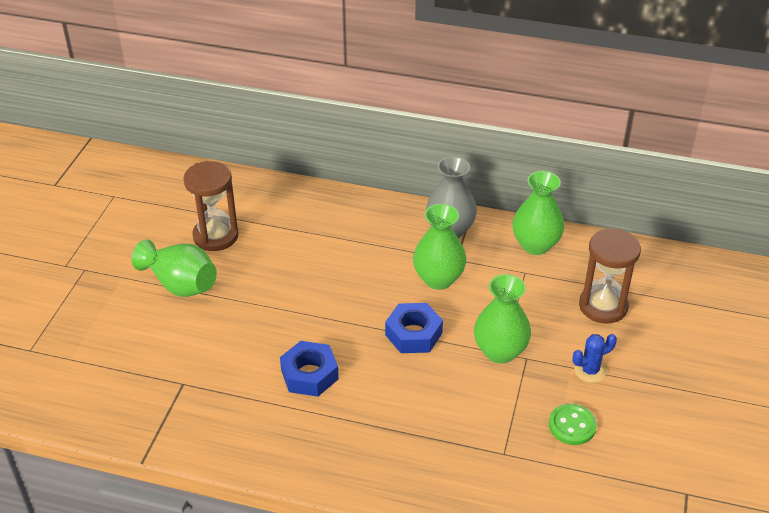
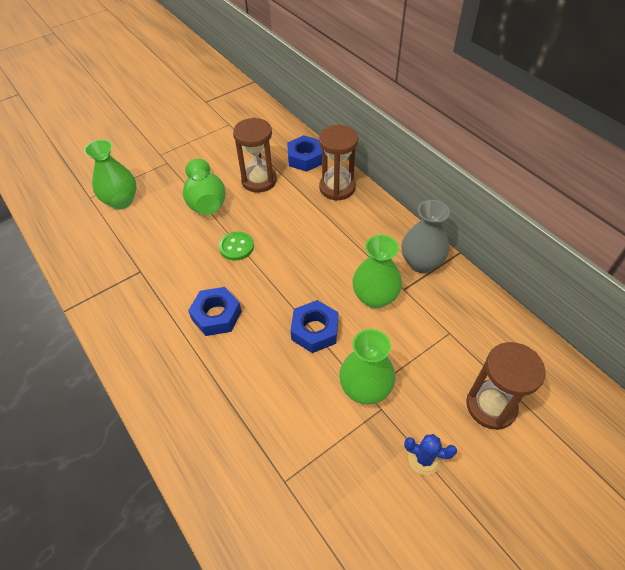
camera: 40 degrees right, 10 degrees up
green vase [513,171,564,255] -> green vase moved to [84,139,137,209]
green button [549,404,597,445] -> green button moved to [219,231,254,261]
none -> blue nut [287,135,322,172]
none -> brown hourglass [319,125,358,201]

